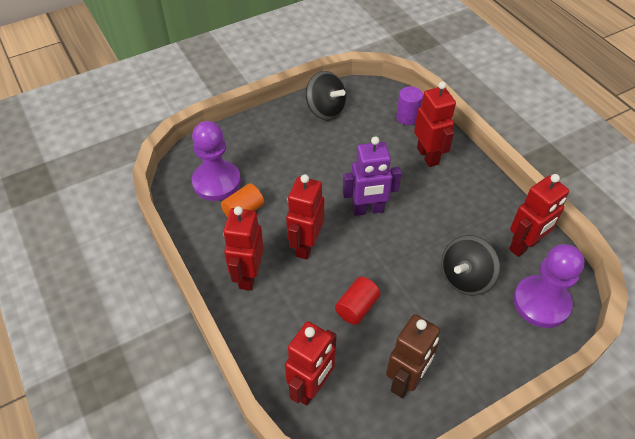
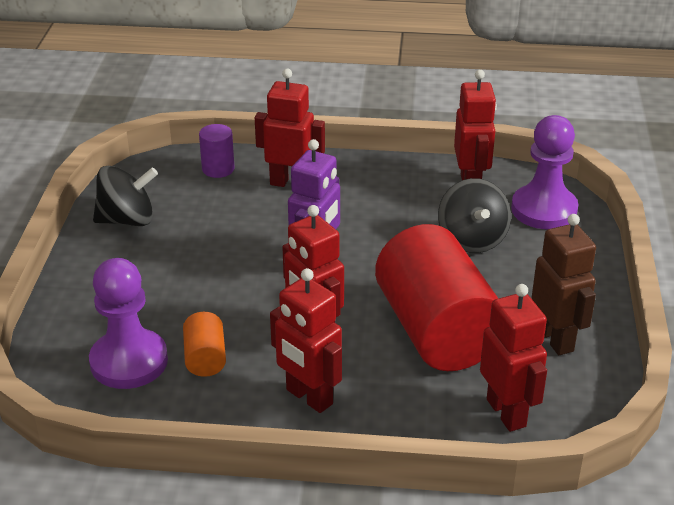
camera: 55 degrees left, 15 degrees down
red cylinder [335,277,381,325] -> red cylinder [375,224,499,371], size x2.35

